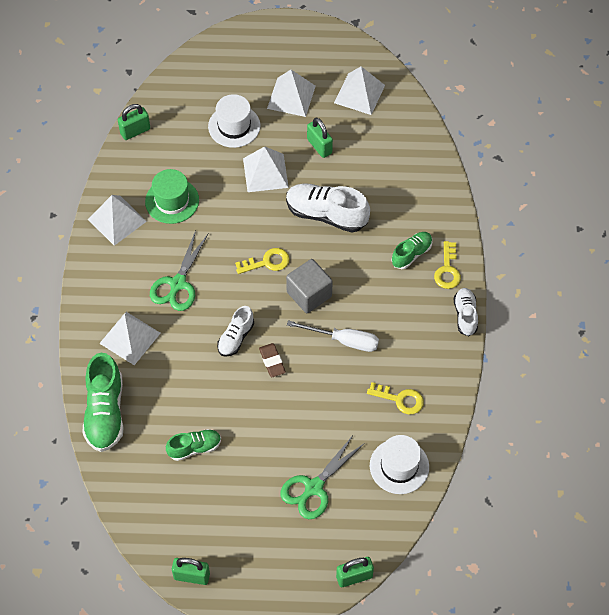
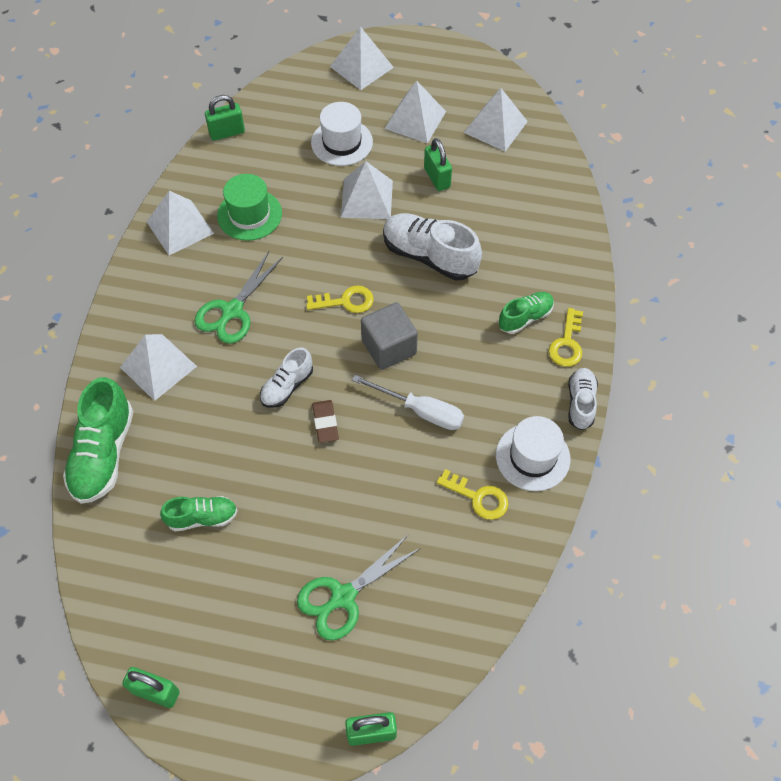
camera: 10 degrees right, 0 degrees up
white hat [370,435,429,494] -> white hat moved to [496,416,570,491]
none -> white pyramid [330,26,394,90]

